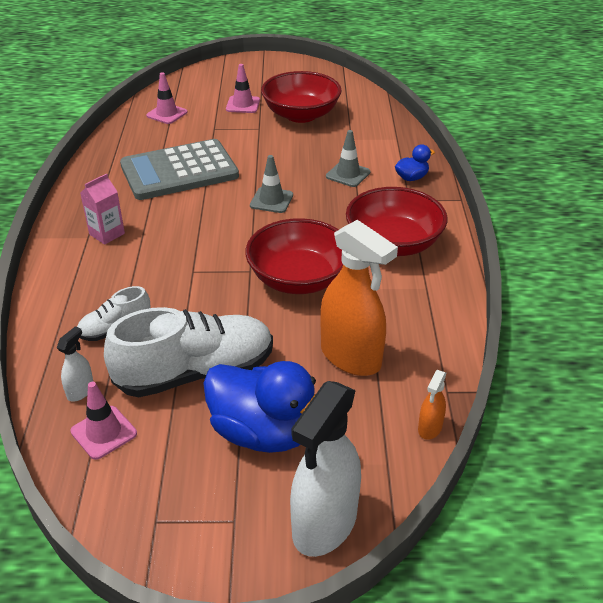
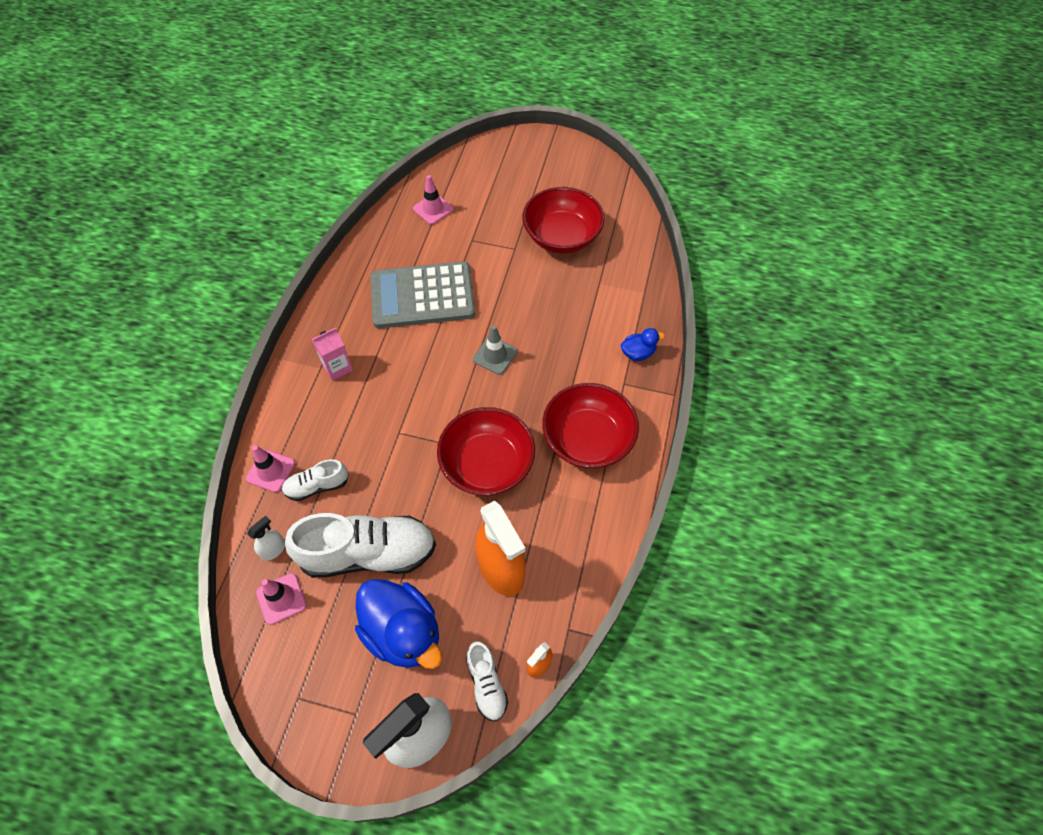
camera: 15 degrees right, 20 degrees up
pink traffic cone [226,64,260,113] -> pink traffic cone moved to [246,445,295,493]
grey traffic cone [326,130,370,187] -> none
none -> white shoe [466,641,508,722]

